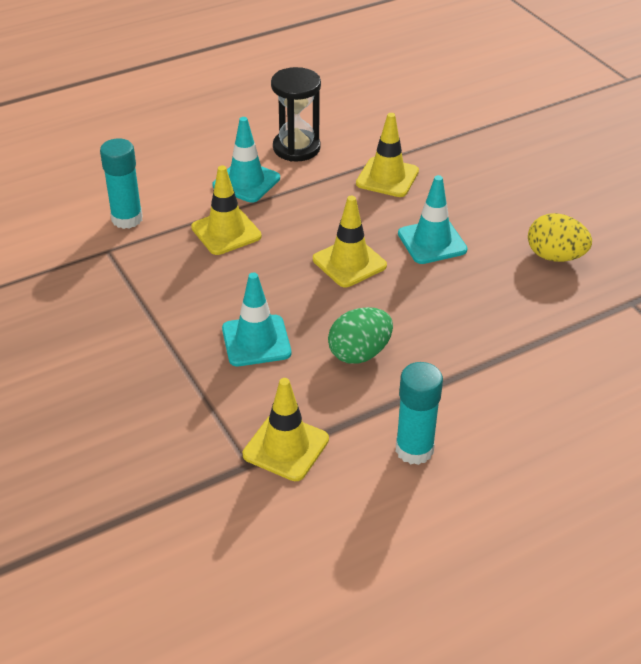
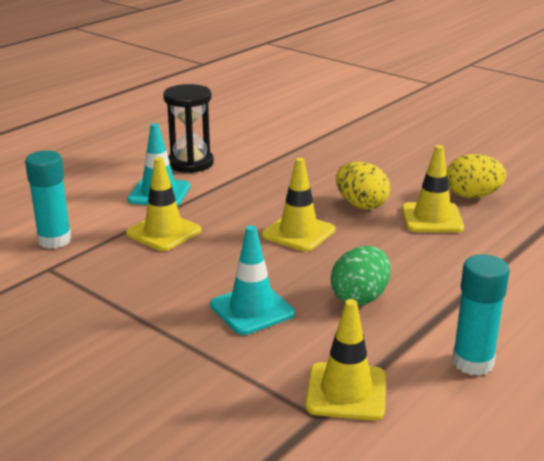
camera: 20 degrees left, 15 degrees down
yellow traffic cone [356,113,419,197] -> yellow traffic cone moved to [402,145,464,232]
turquoise traffic cone [398,175,468,264] -> yellow egg [336,162,390,210]

